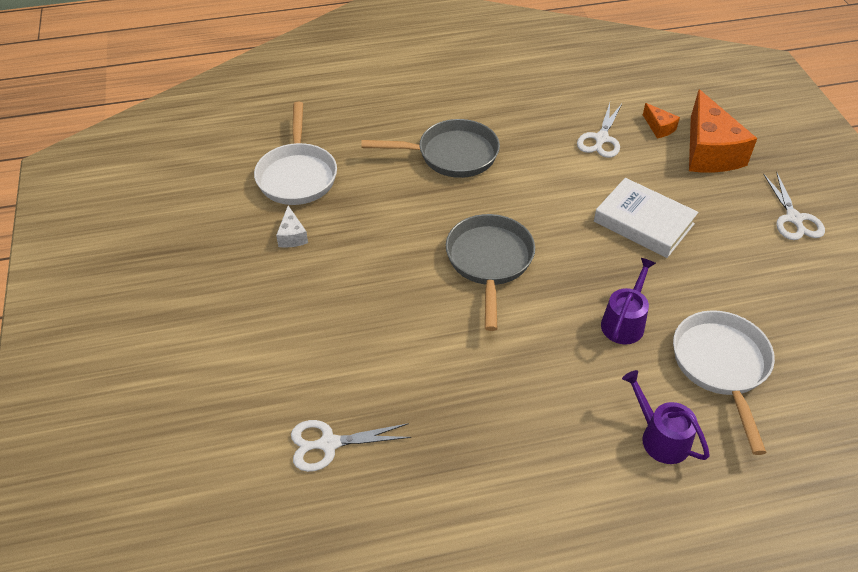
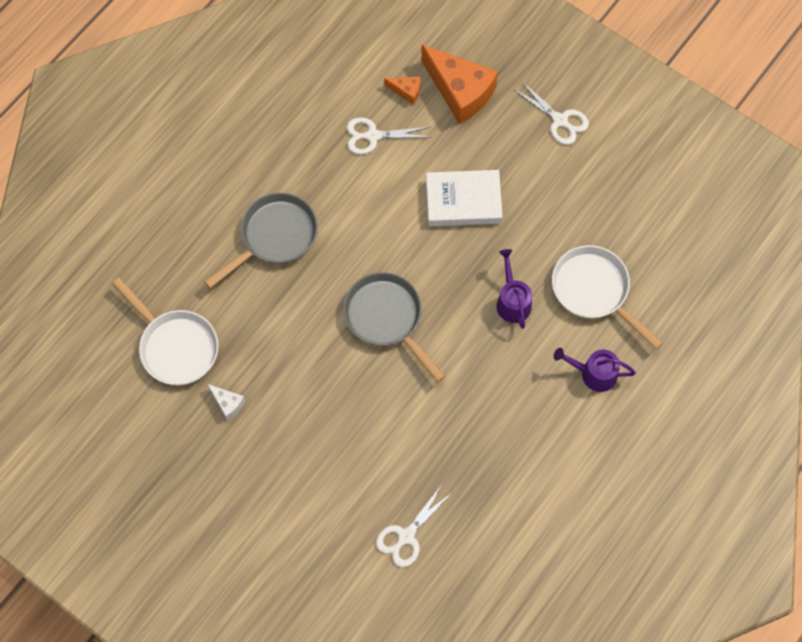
camera: 40 degrees left, 20 degrees up
white scissors [577,103,622,158] -> white scissors turned 105 degrees clockwise [346,117,432,154]

